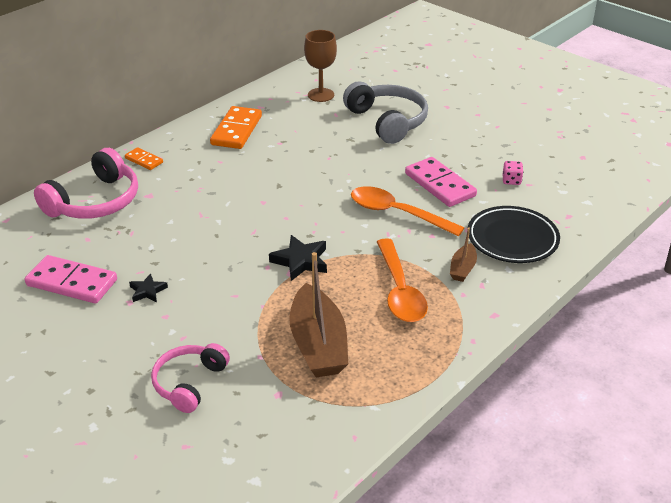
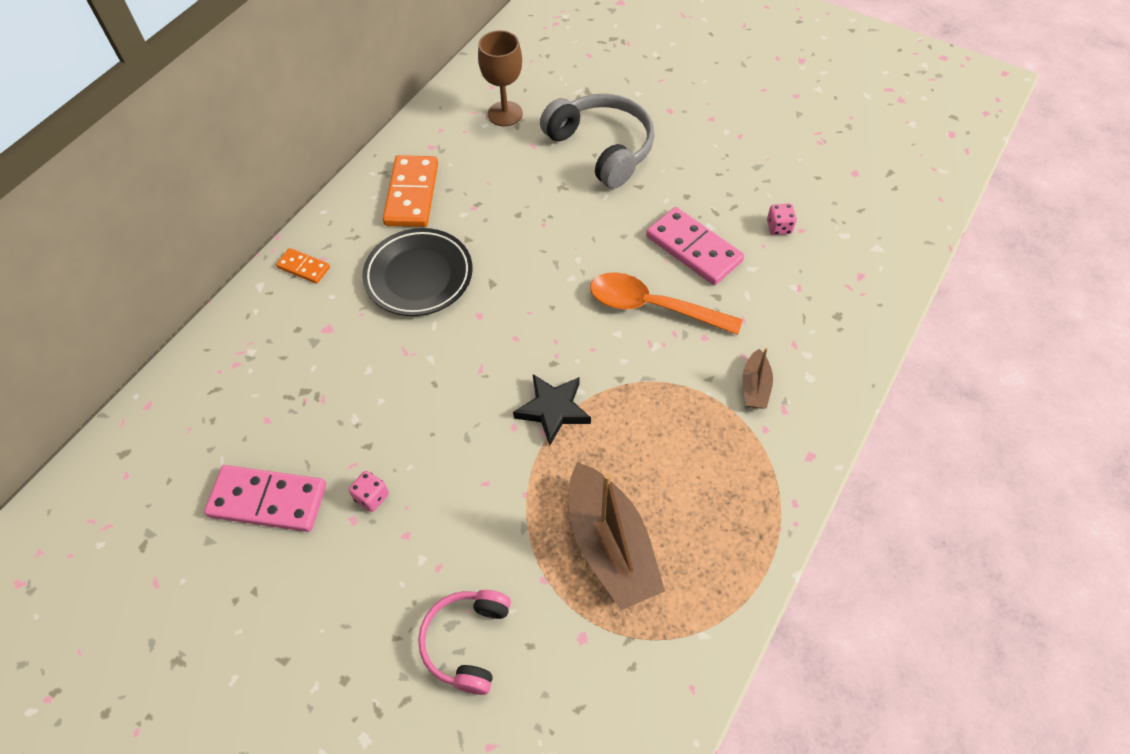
camera: 10 degrees left, 20 degrees up
pink headphones [34,148,138,219] -> none
black star [129,273,168,302] -> pink dice [349,471,389,512]
orange spoon [377,238,428,322] -> none
black plate [467,206,560,263] -> black plate moved to [362,228,473,316]

